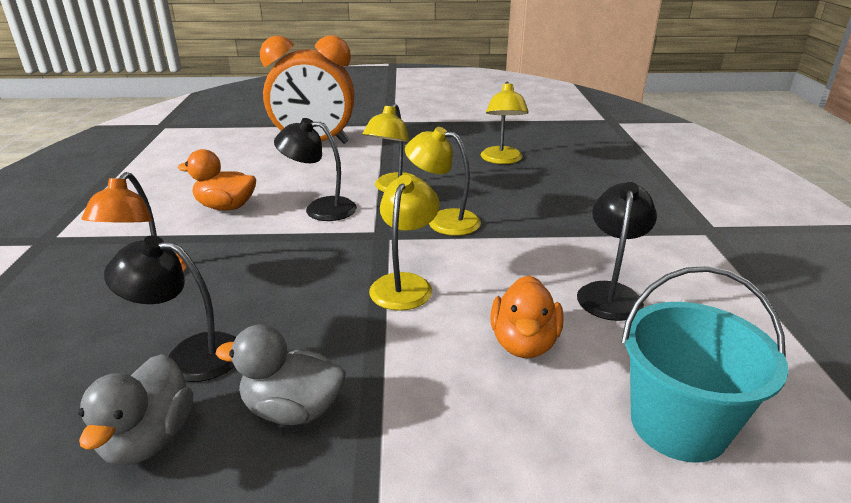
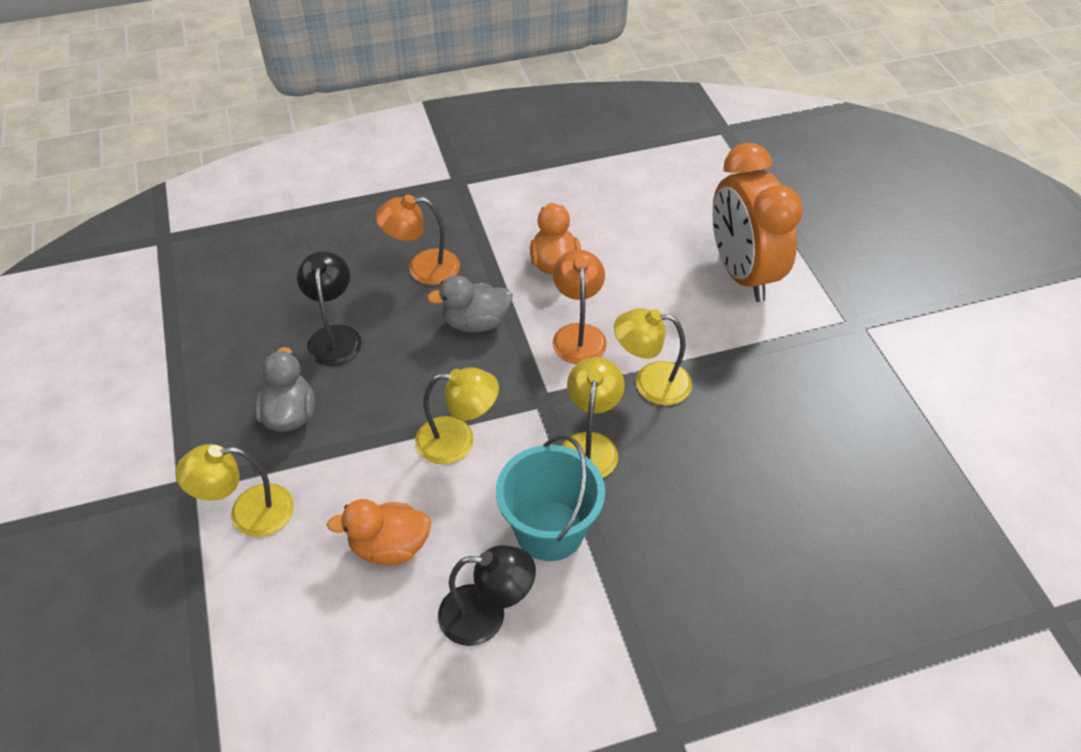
camera: 75 degrees right, 20 degrees up
grey duck [78,354,193,466] -> grey duck moved to [427,275,513,332]
black lamp [274,118,357,221] -> orange lamp [553,250,607,364]
yellow lamp [481,81,529,164] -> yellow lamp moved to [175,444,294,537]
turquoise bucket [621,266,788,463] -> turquoise bucket moved to [496,435,605,561]

